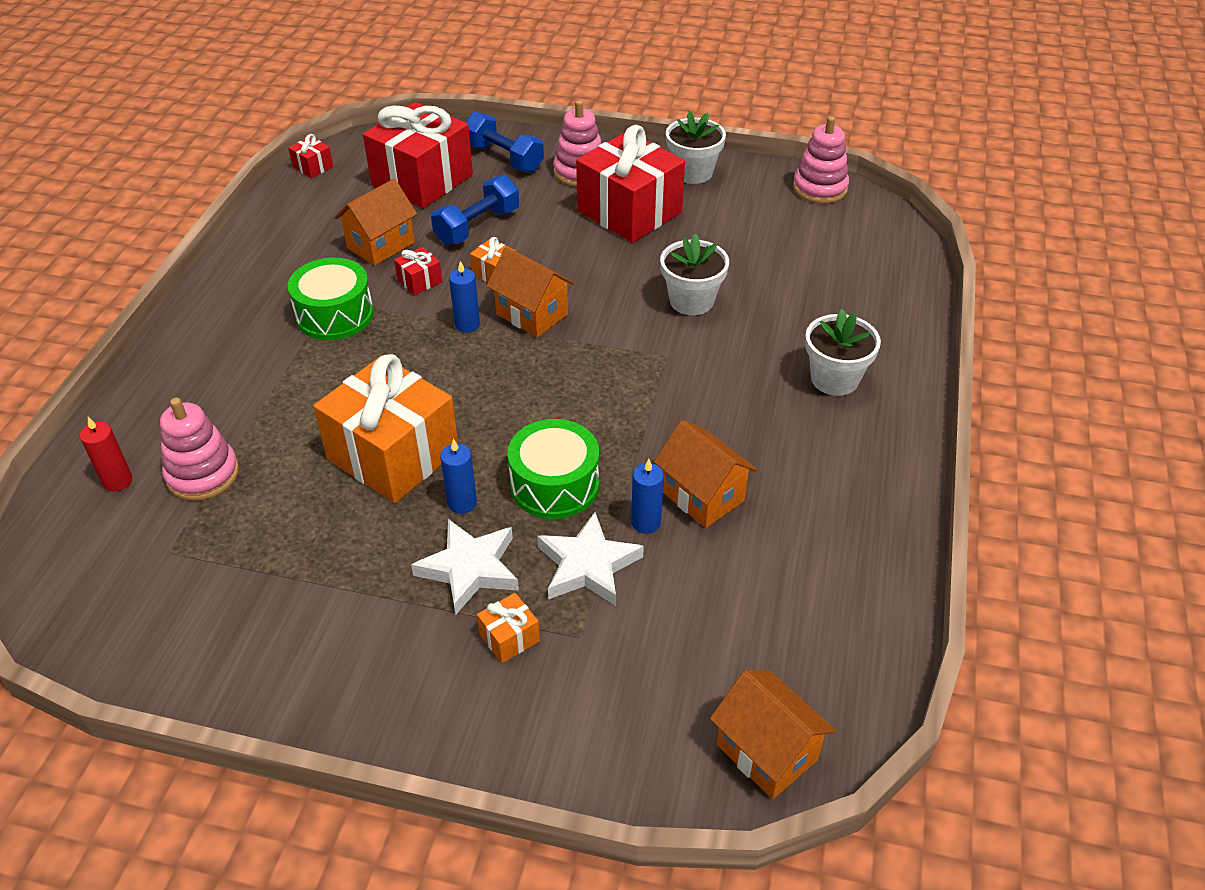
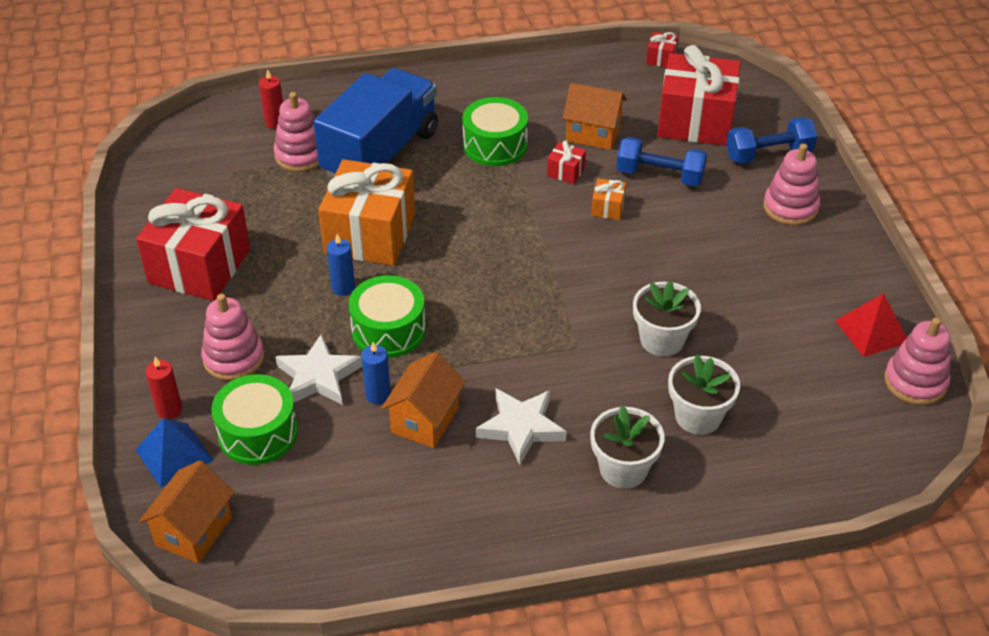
camera: 65 degrees right, 0 degrees up
white star [411,519,519,614] -> white star moved to [476,389,567,465]
blue candle [449,261,480,333] -> none
blue dumbbell [466,112,544,172] -> blue dumbbell turned 60 degrees clockwise [726,117,817,164]
orange gift [477,593,540,663] -> pink stacking toy [201,294,264,381]
orange house [486,247,574,337] -> none
red gift [576,125,685,243] -> red gift moved to [136,188,251,301]
white flower pot [666,111,726,184] -> white flower pot moved to [668,354,740,435]
none -> blue pyramid [135,418,214,488]
none -> red candle [145,357,182,419]
none -> green drum [211,374,298,465]
none -> blue truck [314,68,438,178]
none -> red pyramid [835,293,907,357]

